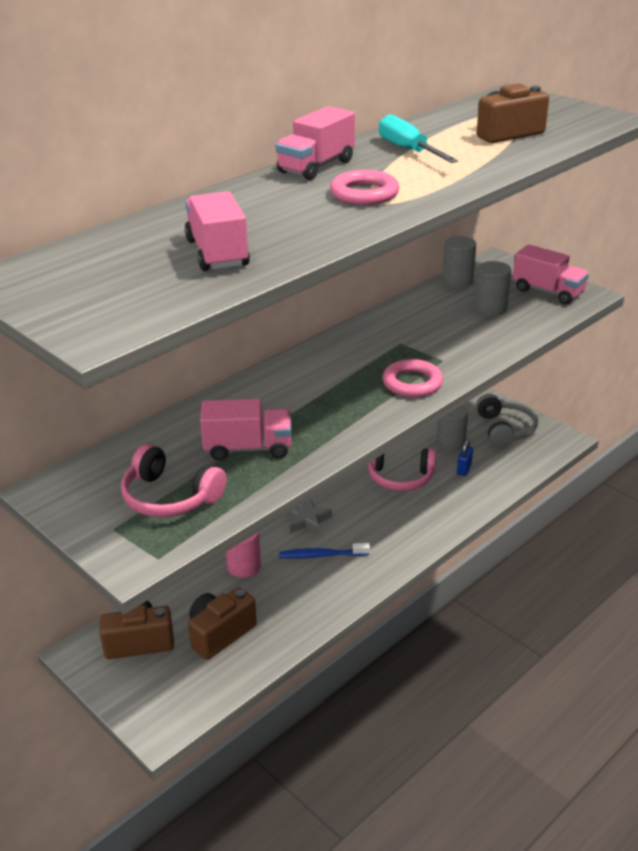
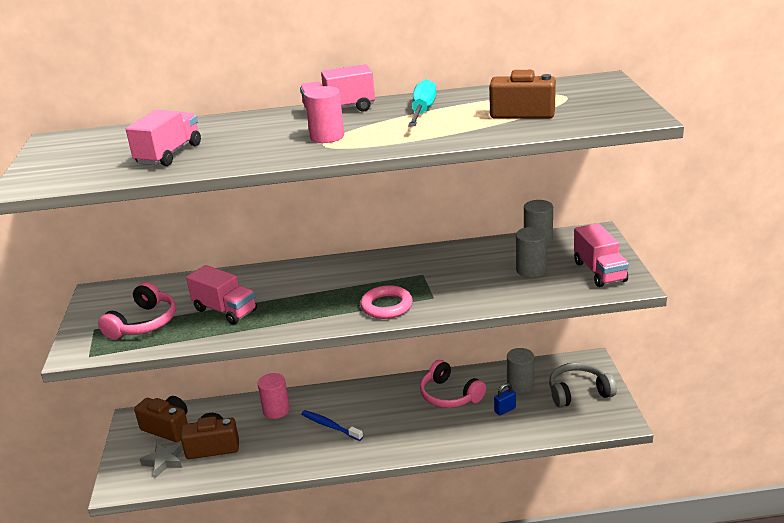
camera: 40 degrees right, 5 degrees down
pink headphones [121,444,226,518] -> pink headphones turned 135 degrees counterclockwise [98,282,176,340]
grey star [286,499,332,535] -> grey star moved to [140,442,183,477]
pink ring [330,170,399,205] -> pink cylinder [304,86,344,143]
grey headphones [476,394,538,448] -> grey headphones turned 135 degrees counterclockwise [549,362,617,408]

